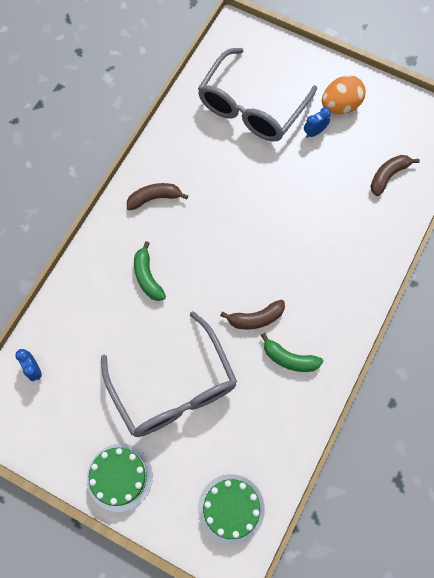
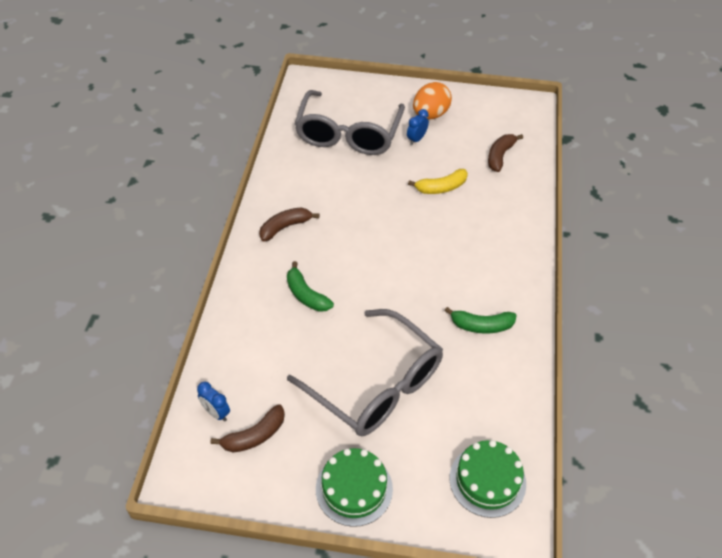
camera: 20 degrees left, 20 degrees down
brown banana [220,300,285,330] -> brown banana moved to [211,404,285,452]
none -> yellow banana [408,169,468,194]

